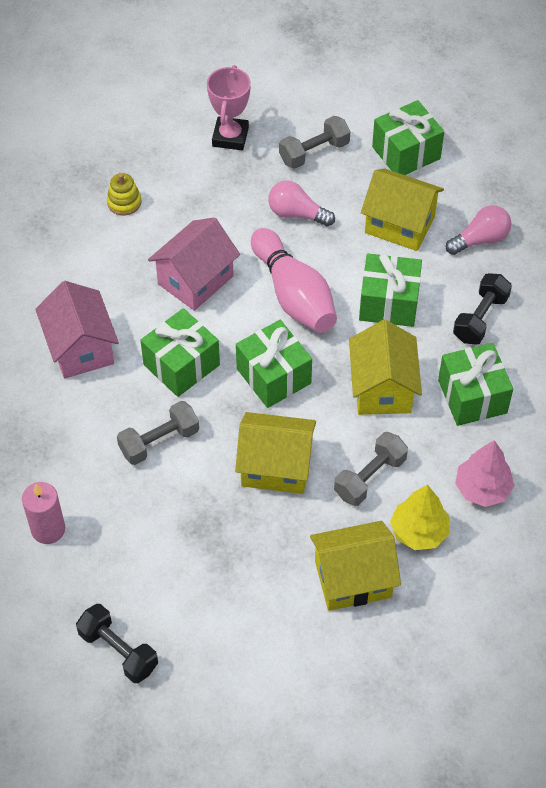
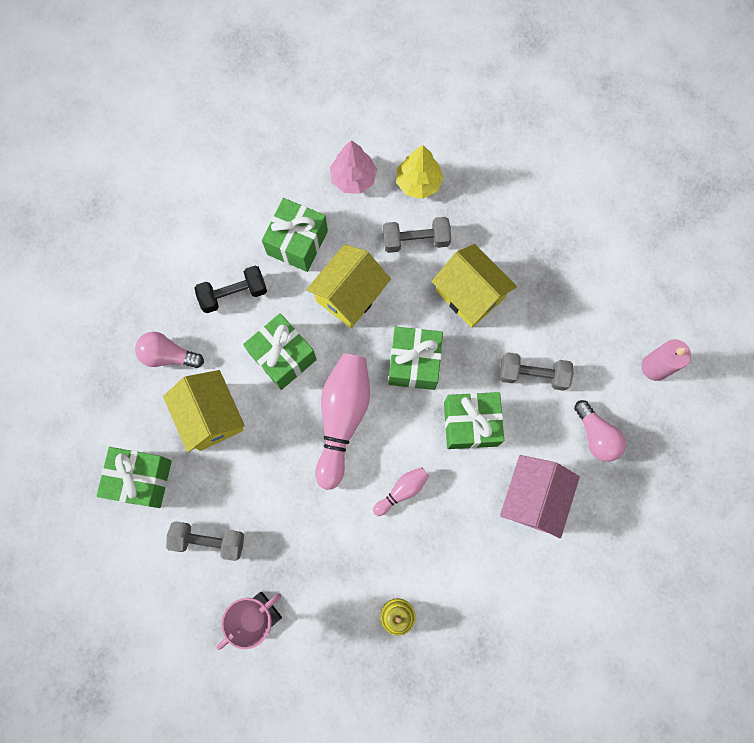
camera: 140 degrees left, 20 degrees up
black dumbbell [76,604,158,683] -> none
pink house [148,217,240,311] -> pink bowling pin [373,467,429,516]
pink light bulb [268,180,335,227] -> pink light bulb moved to [574,400,626,462]
yellow house [310,521,401,611] -> none

